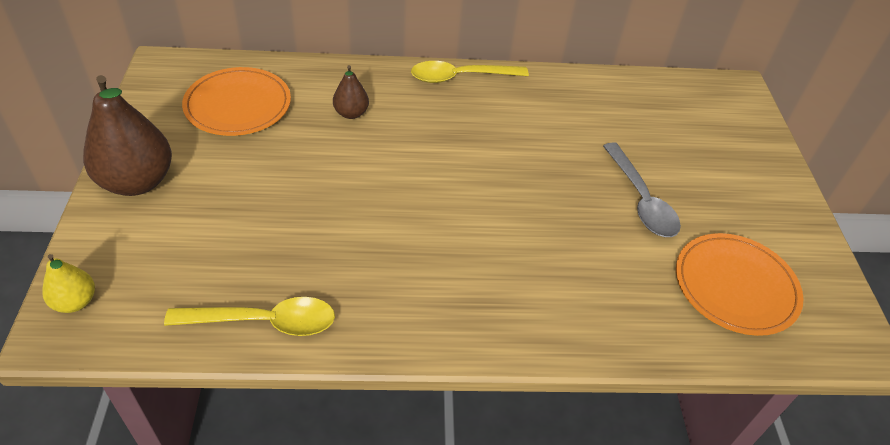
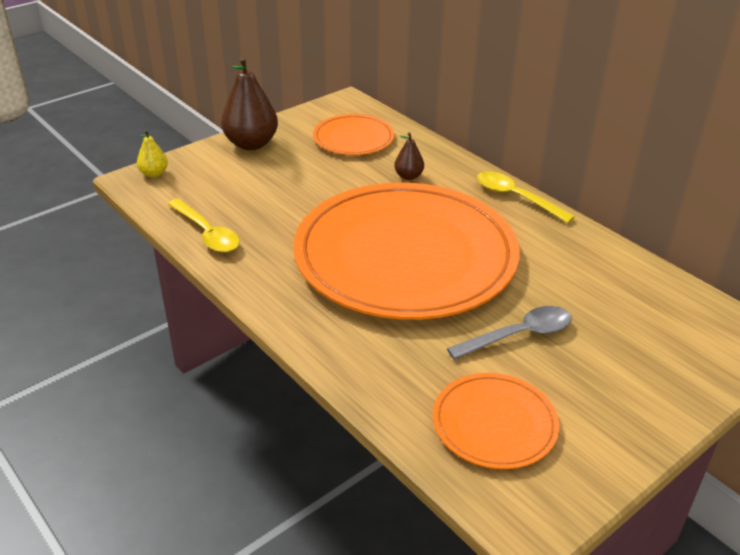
camera: 55 degrees right, 10 degrees down
grey spoon [603,142,681,237] -> grey spoon turned 150 degrees counterclockwise [447,306,572,360]
none -> orange plate [293,182,520,320]

